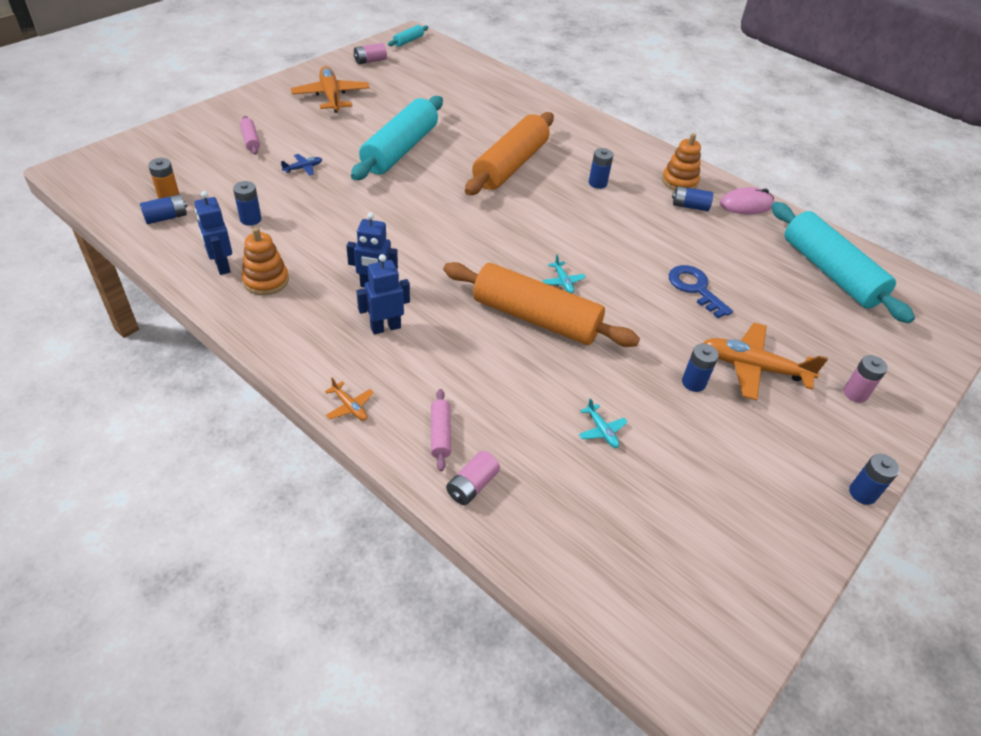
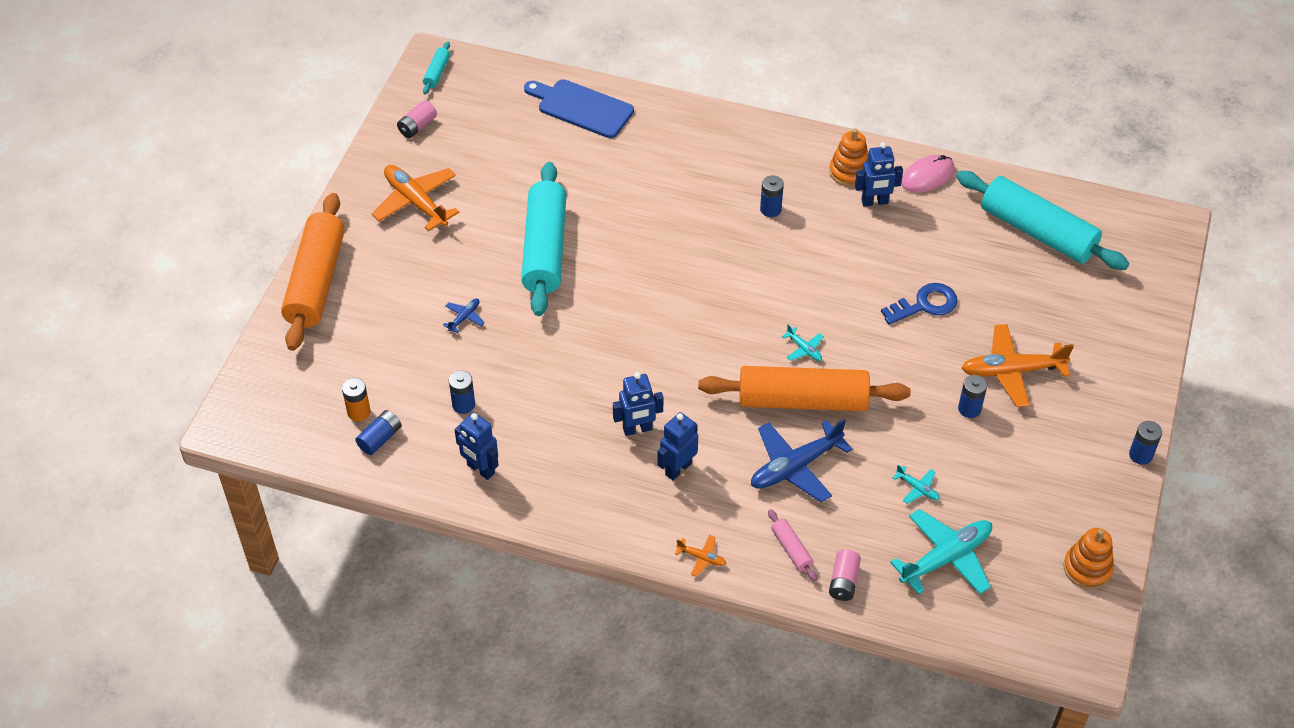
camera: 20 degrees left, 5 degrees up
pink rolling pin [240,116,260,155] -> none
orange stacking toy [242,227,289,295] -> orange stacking toy moved to [1063,528,1114,589]
orange rolling pin [465,112,554,195] -> orange rolling pin moved to [281,193,345,351]
blue key [669,265,733,318] -> blue key turned 120 degrees clockwise [881,283,958,325]
blue battery [672,186,713,211] -> blue robot [855,142,903,207]
pink battery [843,355,888,403] -> none
none -> blue cutting board [524,79,634,138]
none -> blue plane [751,419,853,502]
none -> turquoise plane [890,509,992,594]

